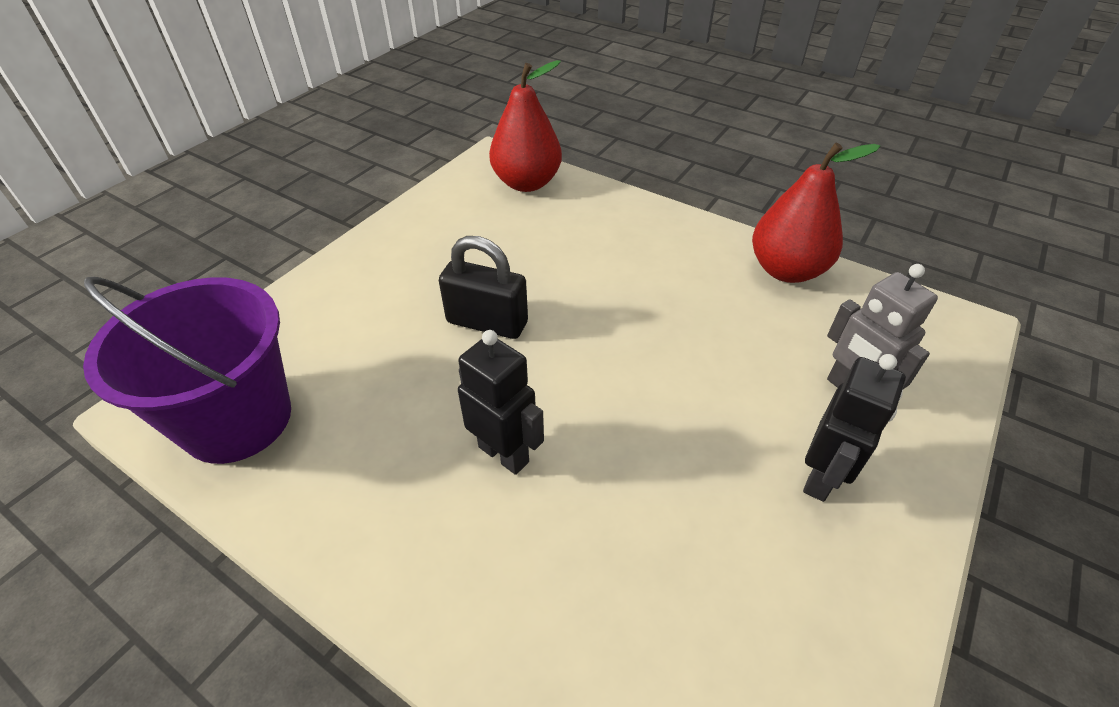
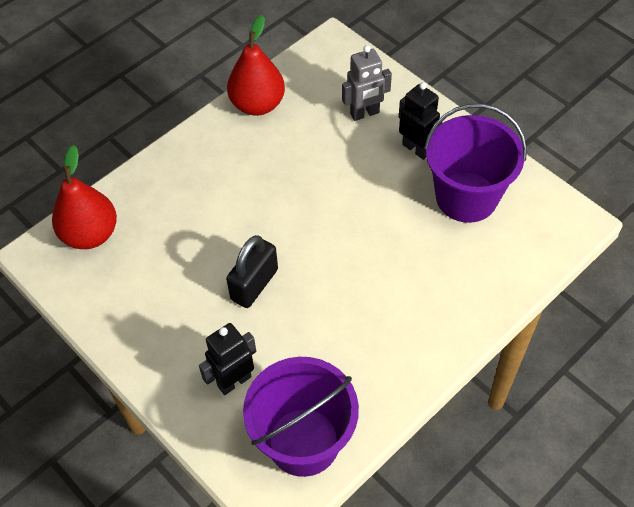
camera: 75 degrees left, 10 degrees up
black robot [458,330,544,475] -> black robot moved to [199,323,256,395]
none -> purple bucket [425,104,527,223]

